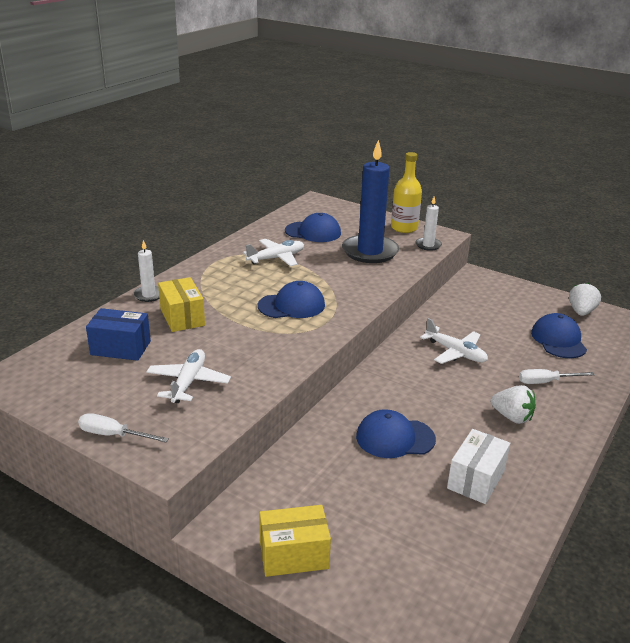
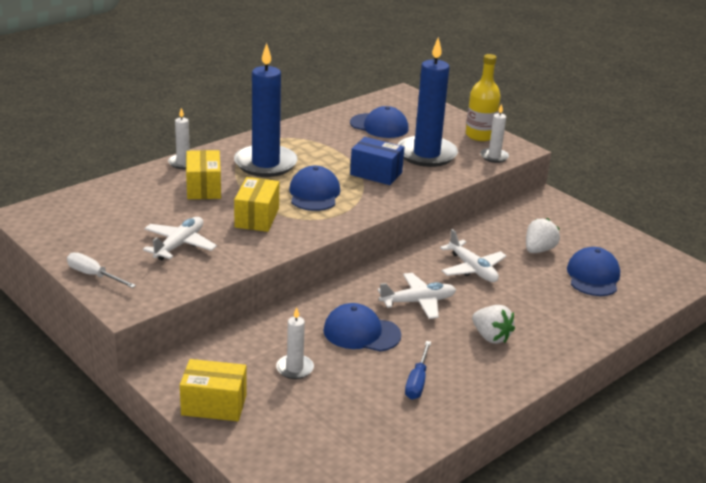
camera: 15 degrees right, 0 degrees up
blue box [86,308,151,361] -> blue box moved to [350,137,404,185]
white plane [243,239,304,266] -> white plane moved to [378,273,456,319]
blue cap [258,281,325,318] -> blue cap turned 90 degrees counterclockwise [289,166,340,211]
white box [447,429,510,504] -> blue screwdriver [405,341,431,400]
white screwdriver [519,369,595,384] -> none
white strawberry [569,282,601,316] -> white strawberry moved to [526,218,560,253]
none -> blue candle [234,43,298,177]
none -> yellow box [234,177,279,232]
none -> white candle [276,307,314,379]

